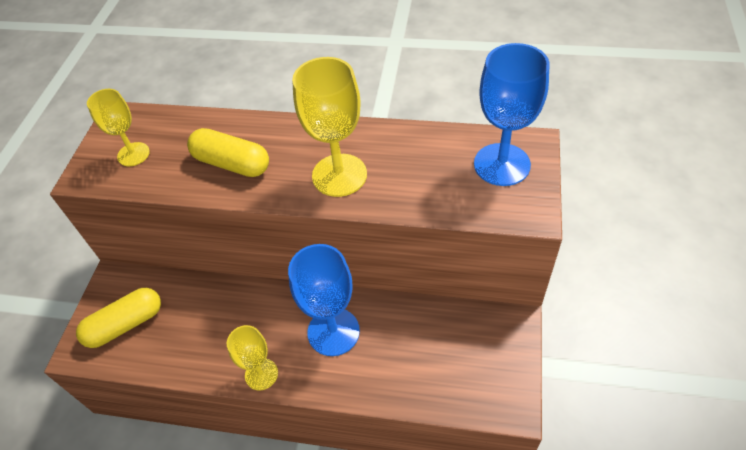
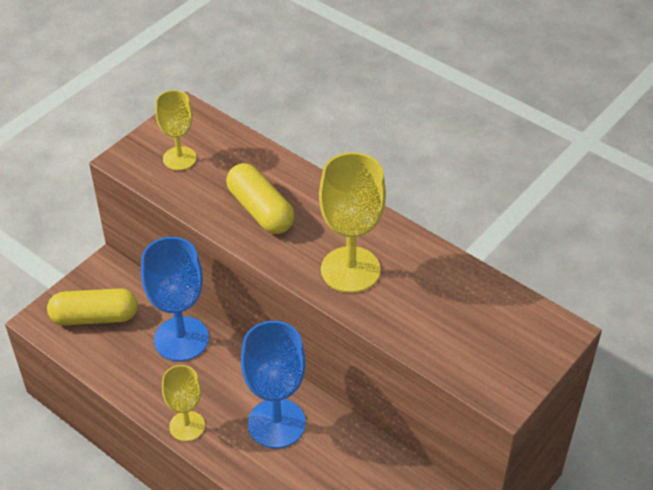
camera: 25 degrees right, 5 degrees down
blue goblet [474,43,550,186] -> blue goblet moved to [141,237,209,361]

